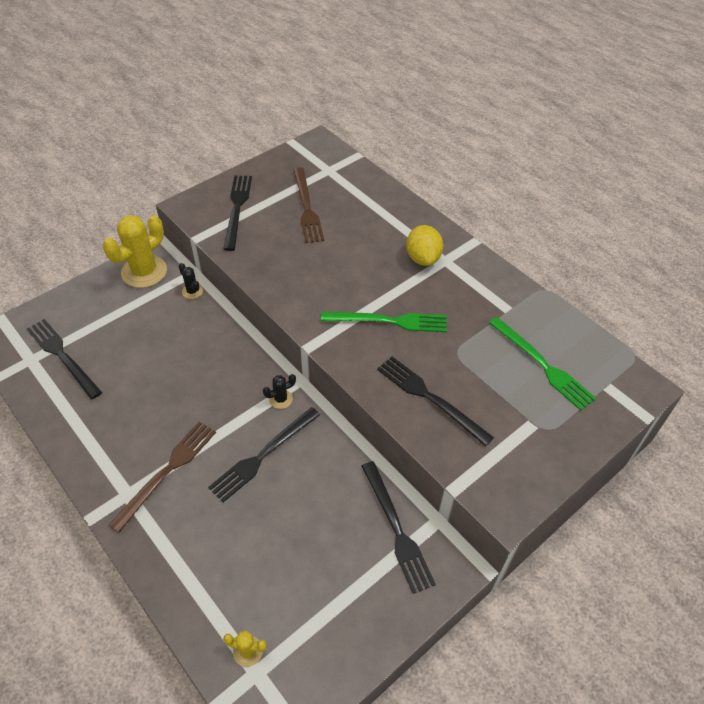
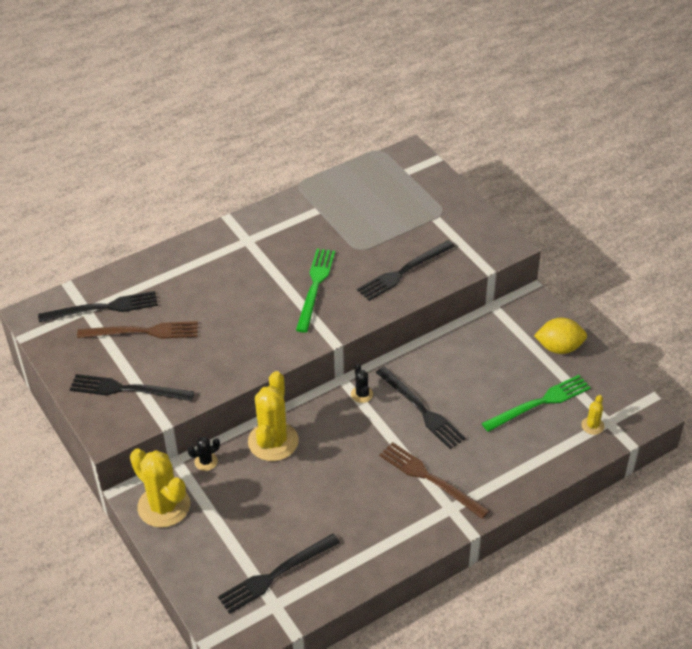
camera: 80 degrees left, 5 degrees down
black fork [361,461,436,594] -> black fork moved to [38,291,158,322]
yellow lemon [406,225,443,266] -> yellow lemon moved to [534,318,587,354]
green fork [489,317,597,411] -> green fork moved to [482,375,591,432]
none -> yellow cactus [248,371,299,461]

